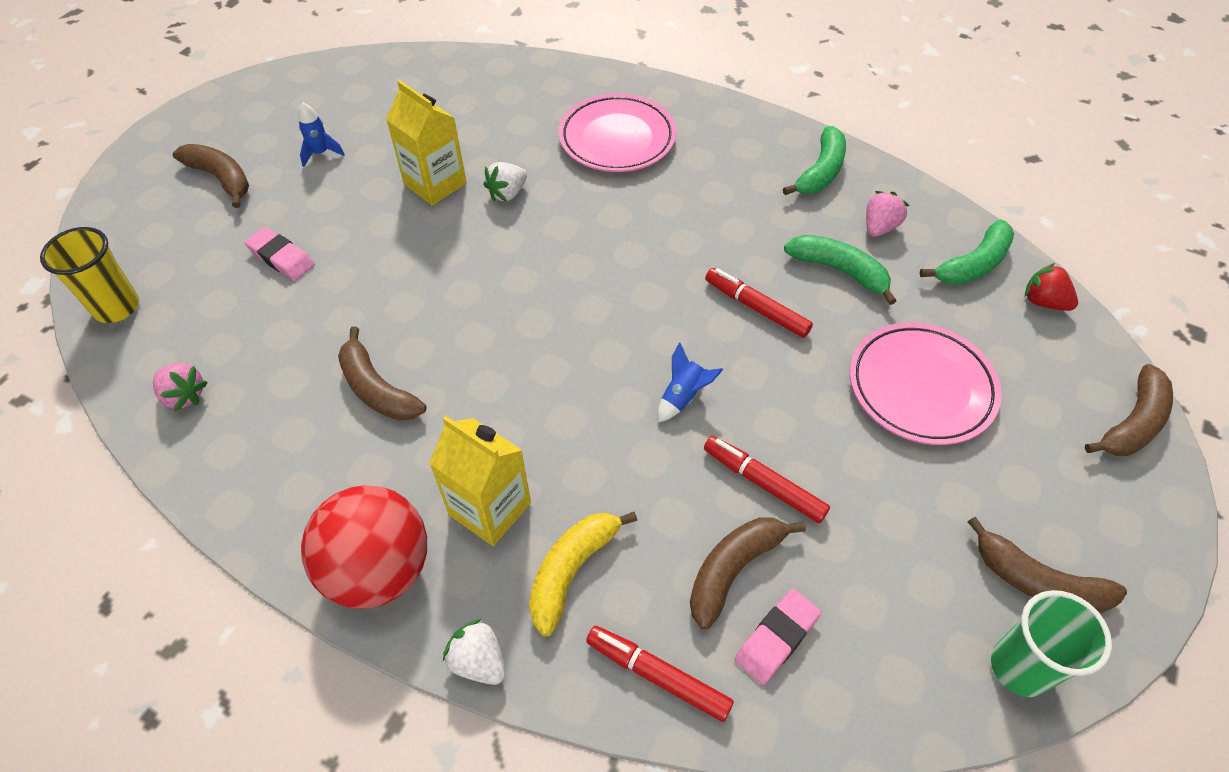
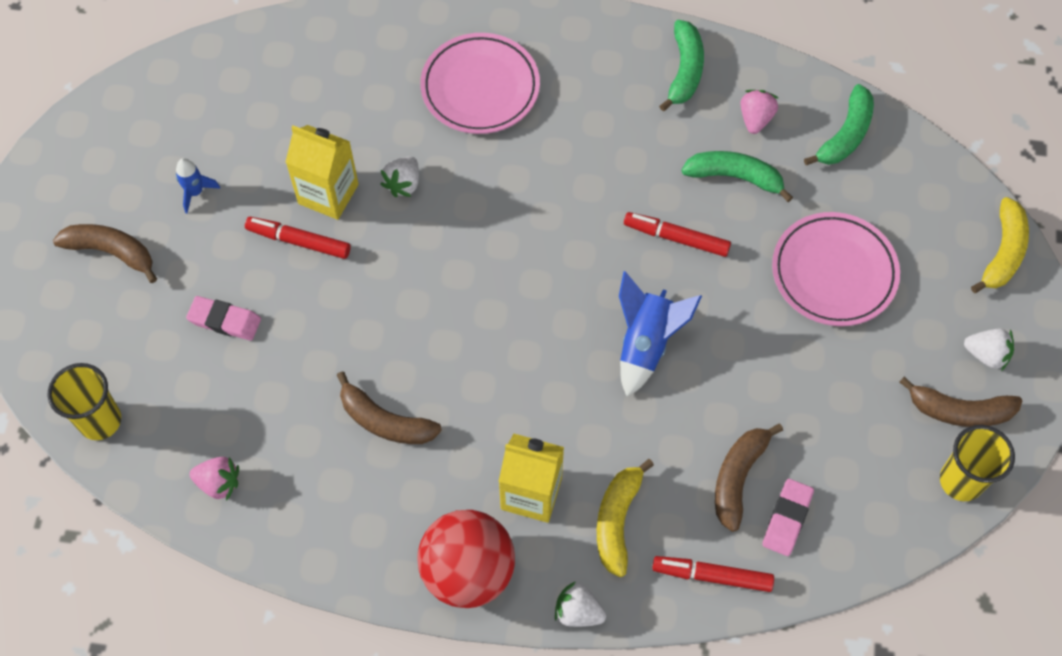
camera: 20 degrees left, 10 degrees up
blue rocket [658,342,723,422] -> blue rocket [619,271,702,397], size x1.73
red marker [704,436,830,523] -> red marker moved to [245,217,351,259]
green cup [991,590,1112,697] -> yellow cup [940,425,1015,501]
red strawberry [1025,263,1078,311] -> none
brown banana [1085,364,1173,456] -> yellow banana [971,197,1029,293]
none -> white strawberry [964,329,1014,371]

